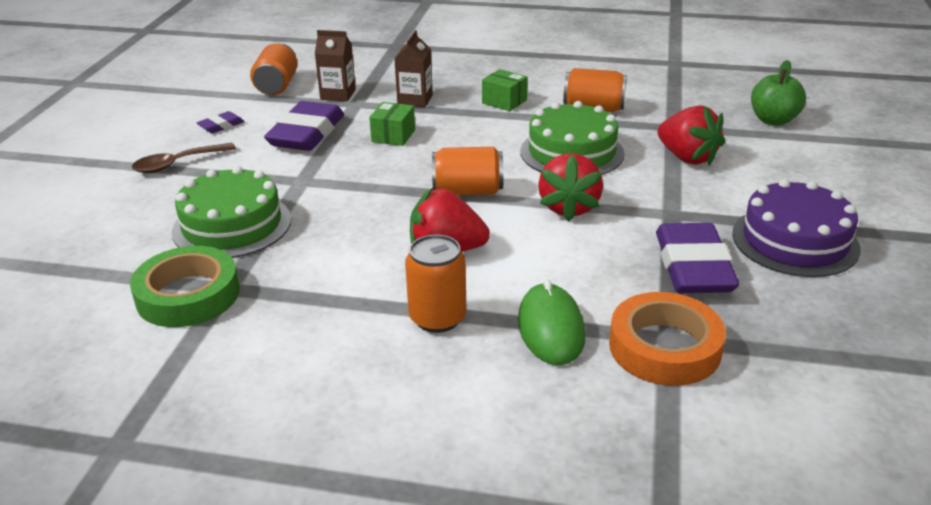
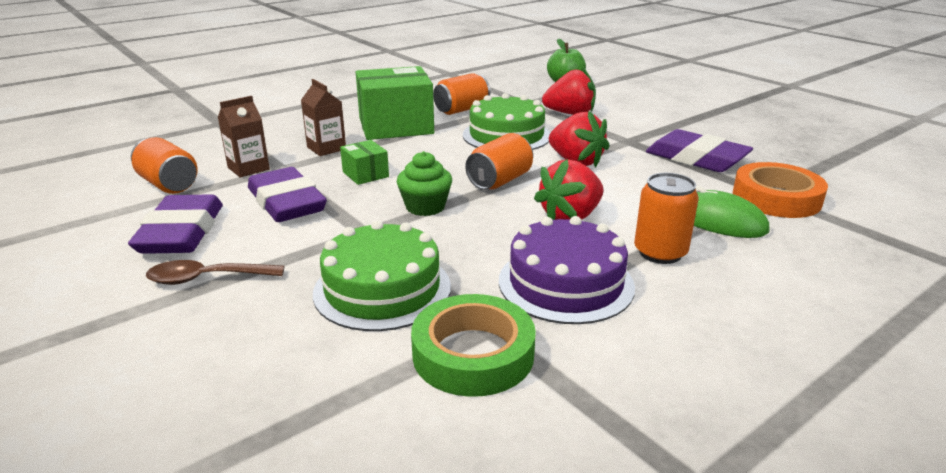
camera: 50 degrees left, 5 degrees down
brown spoon [132,143,236,173] -> brown spoon turned 75 degrees clockwise [146,260,284,285]
purple eraser [197,111,245,133] -> purple eraser [128,194,223,254], size x2.19
green box [482,69,528,111] -> green box [356,66,434,140], size x2.14
purple cake [732,179,861,277] -> purple cake moved to [499,216,635,324]
none -> green cupcake [397,151,452,216]

